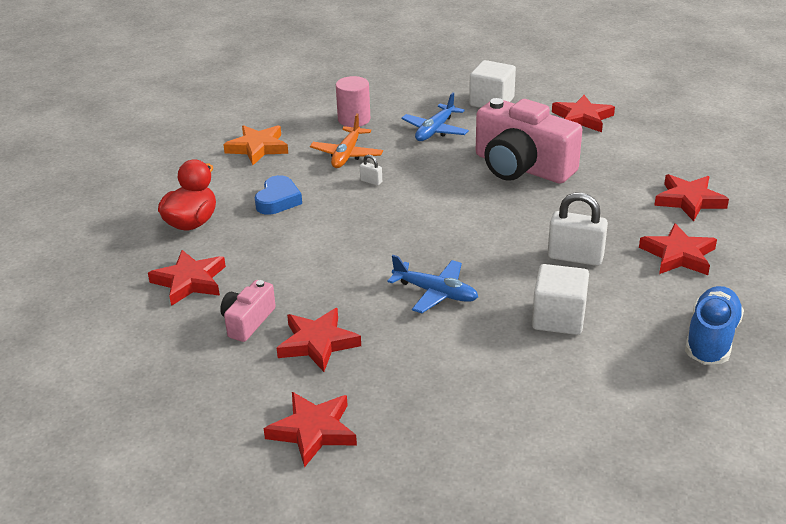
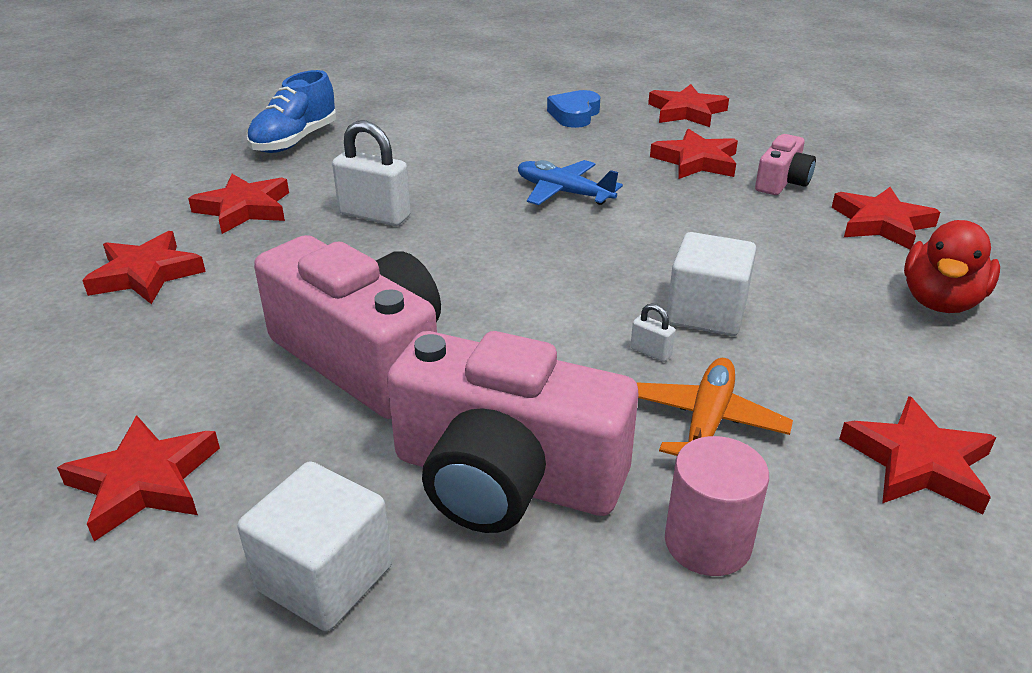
camera: 175 degrees left, 0 degrees up
orange star [223,125,288,165] -> red star [839,396,996,515]
blue heart [255,175,302,215] -> blue heart moved to [547,90,600,128]
blue plane [401,92,469,141] -> pink camera [387,331,638,533]
white cube [532,264,589,335] -> white cube moved to [667,232,756,336]

